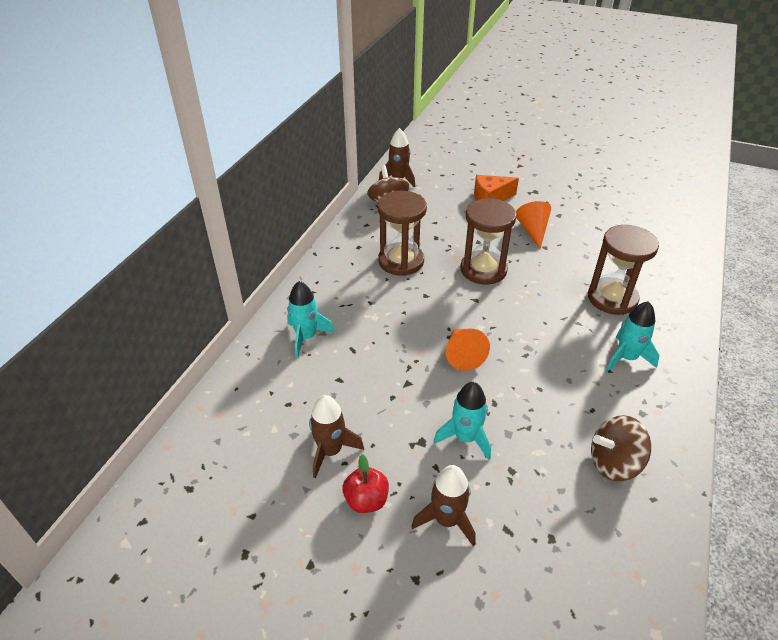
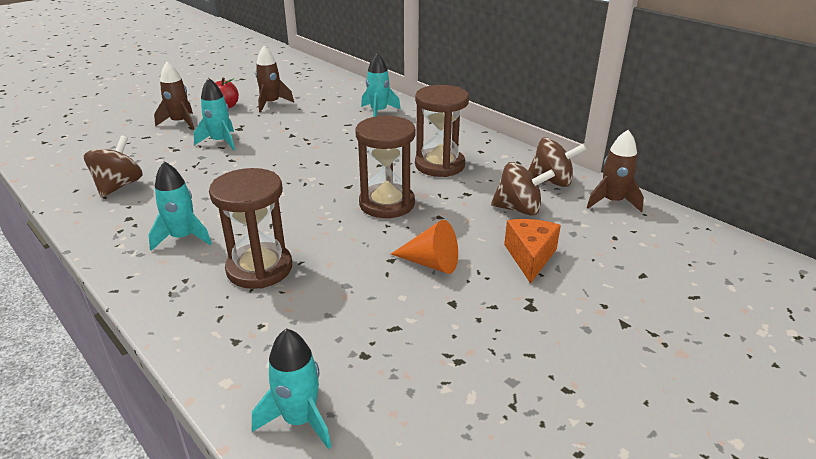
camera: 115 degrees right, 10 degrees down
orange cone [446,329,490,371] -> none
none -> turquoise rocket [252,328,332,449]
none -> brown spinning top [491,162,555,216]

